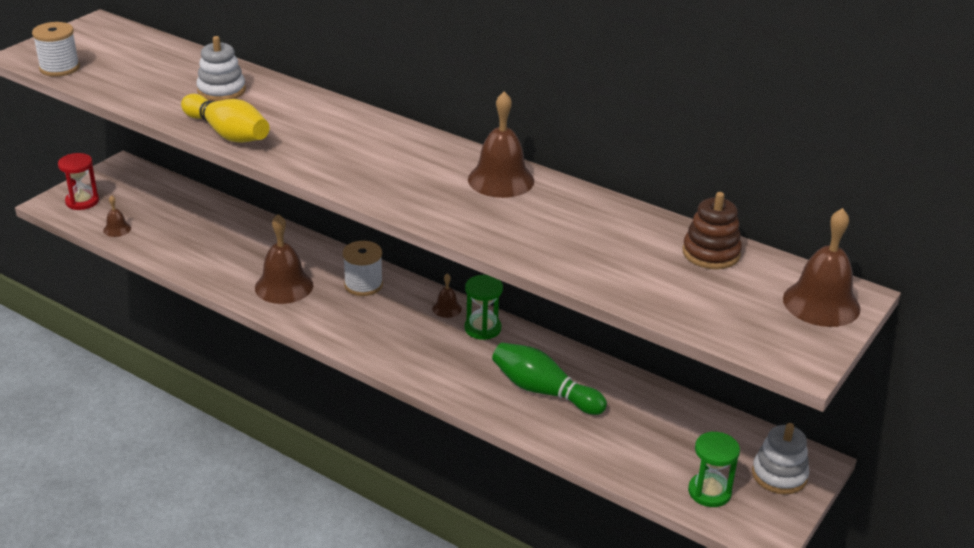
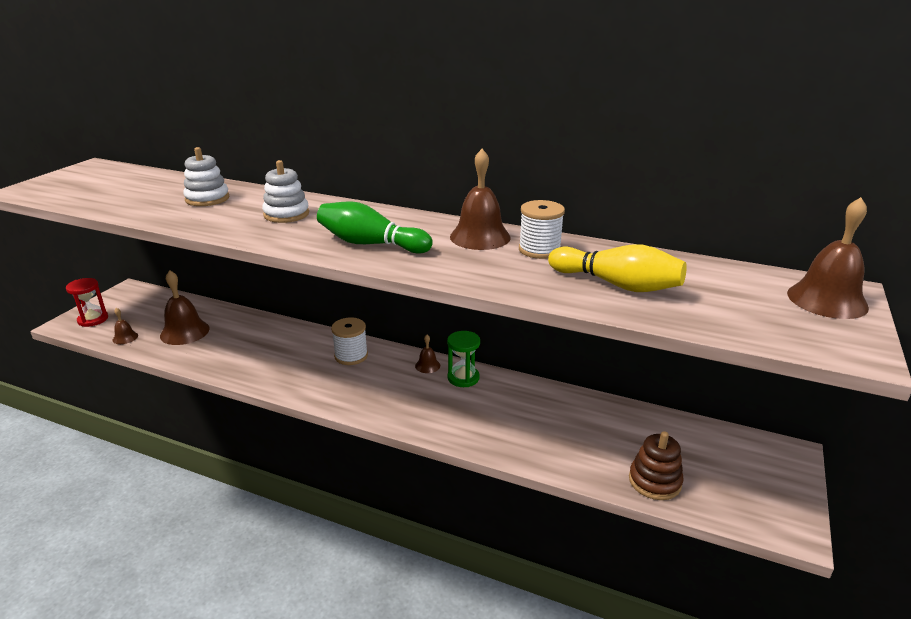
camera: 10 degrees left, 5 degrees down
white spool [32,22,80,77] -> white spool moved to [519,200,565,259]
yellow bowling pin [181,94,269,143] -> yellow bowling pin moved to [548,244,687,292]
brown bell [255,214,313,304] -> brown bell moved to [160,270,210,345]
green bowling pin [492,343,607,415] -> green bowling pin moved to [317,201,433,253]
brown stacking toy [683,192,742,269] -> brown stacking toy moved to [629,431,684,500]
green hourglass [688,431,740,507] -> none
white stacking toy [752,423,809,494] -> white stacking toy moved to [262,160,309,223]

